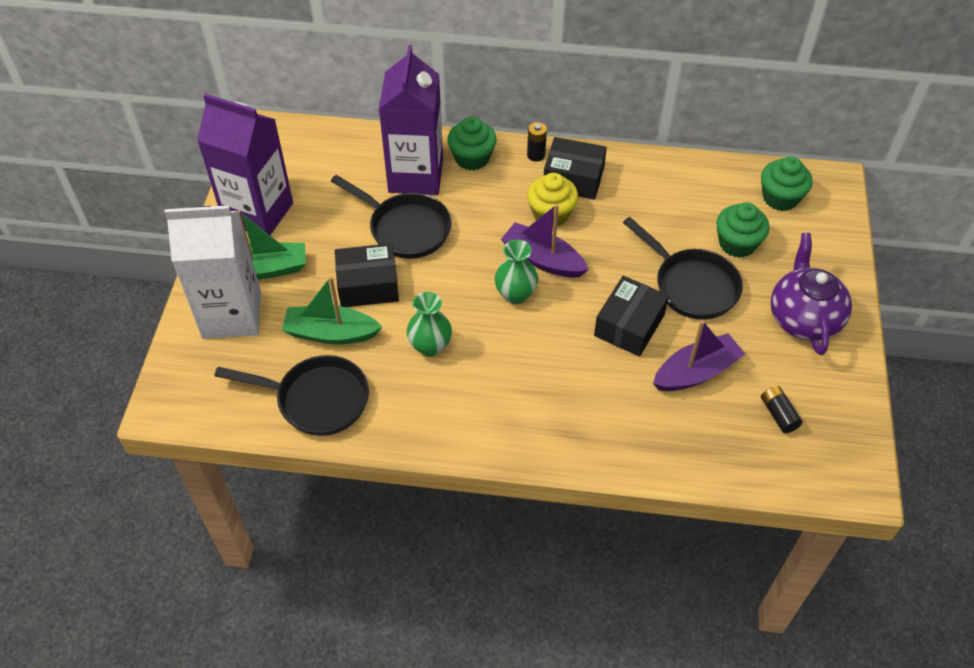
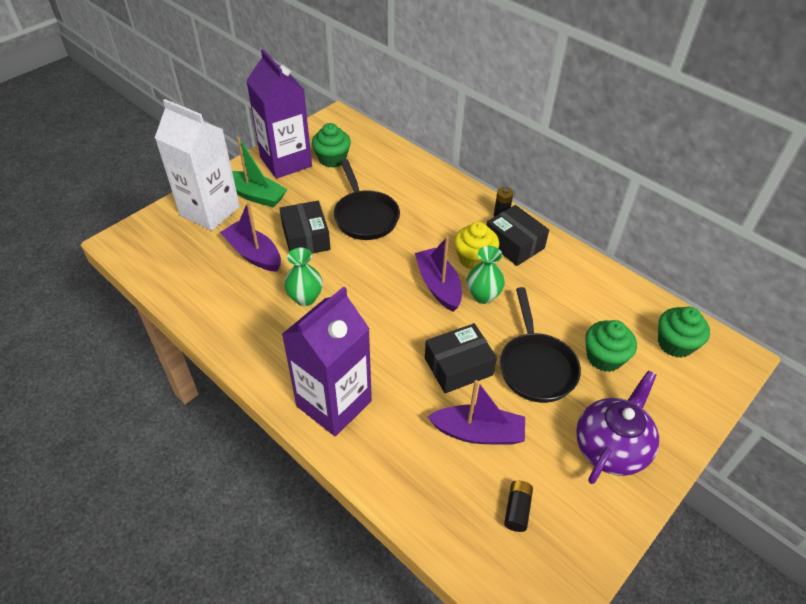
camera: 35 degrees right, 5 degrees down
black pan [214,355,369,436] -> none
green boat [282,276,382,344] -> purple boat [220,202,281,272]
black box [335,243,399,307] -> black box turned 45 degrees clockwise [280,201,331,254]
purple carton [379,45,443,195] -> purple carton moved to [282,287,372,436]
green cupcake [447,117,497,170] -> green cupcake moved to [312,123,351,168]
green vase [495,240,538,304] -> green vase moved to [467,246,505,304]

